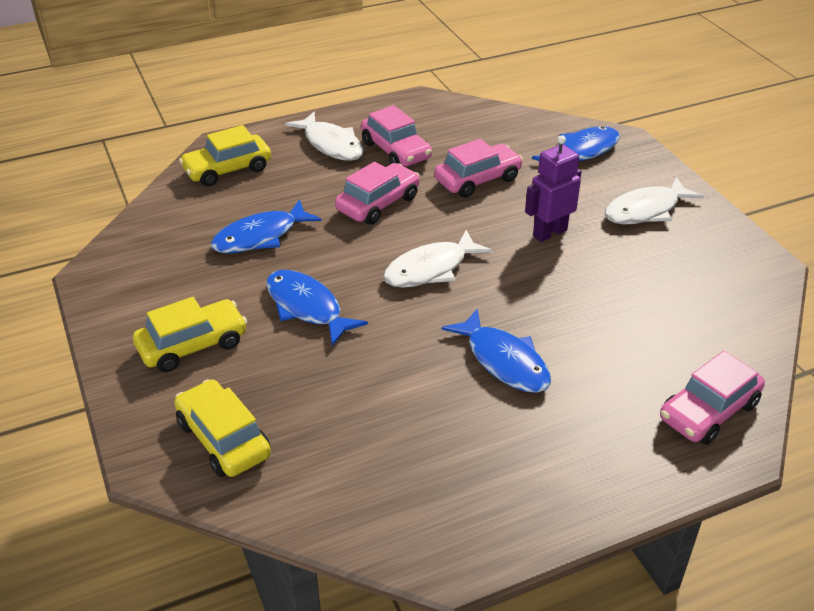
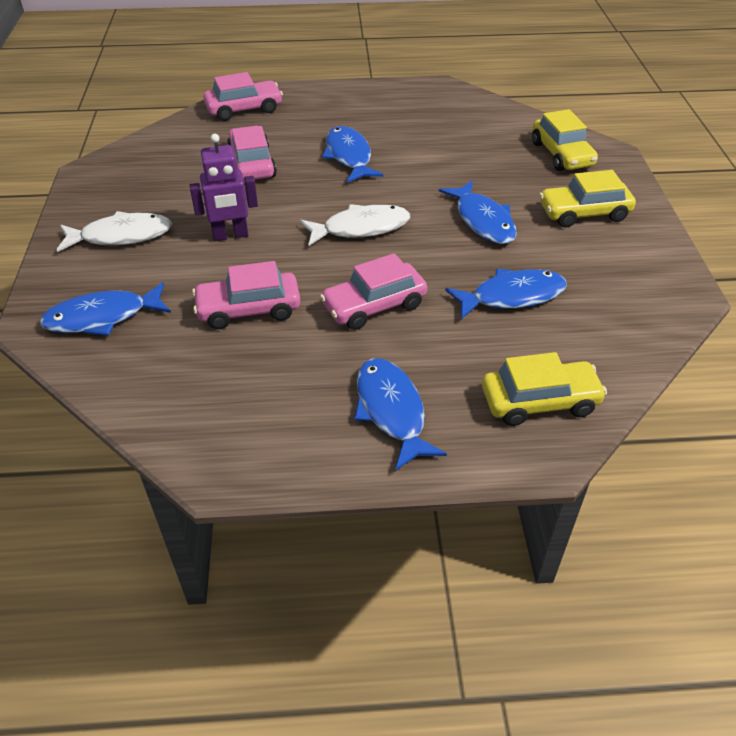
camera: 160 degrees left, 5 degrees up
white fish [285,112,364,161] -> blue fish [354,358,447,471]
pink car [361,105,432,167] -> pink car moved to [227,126,277,181]

